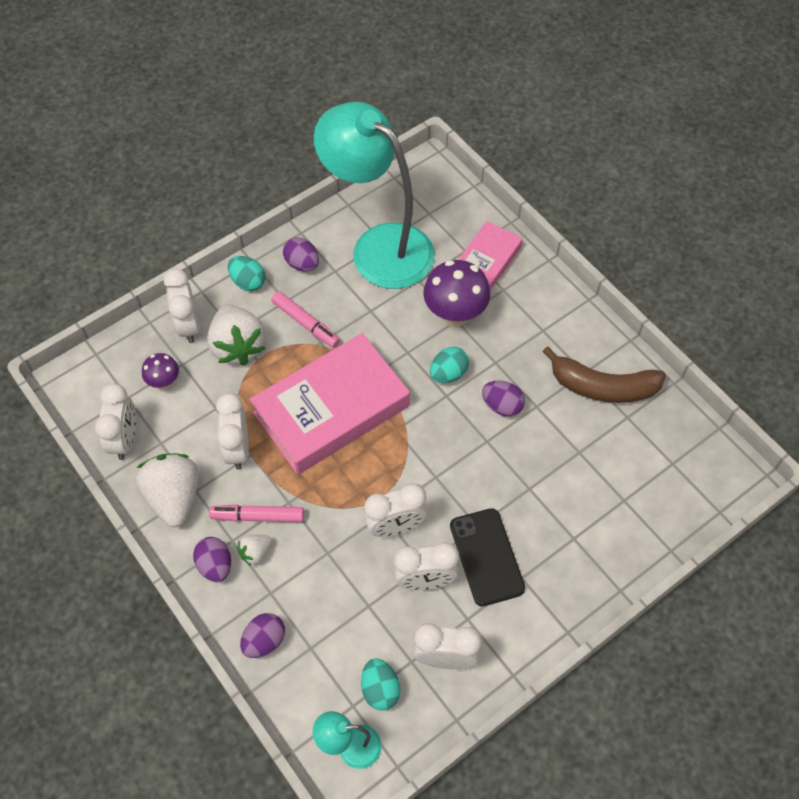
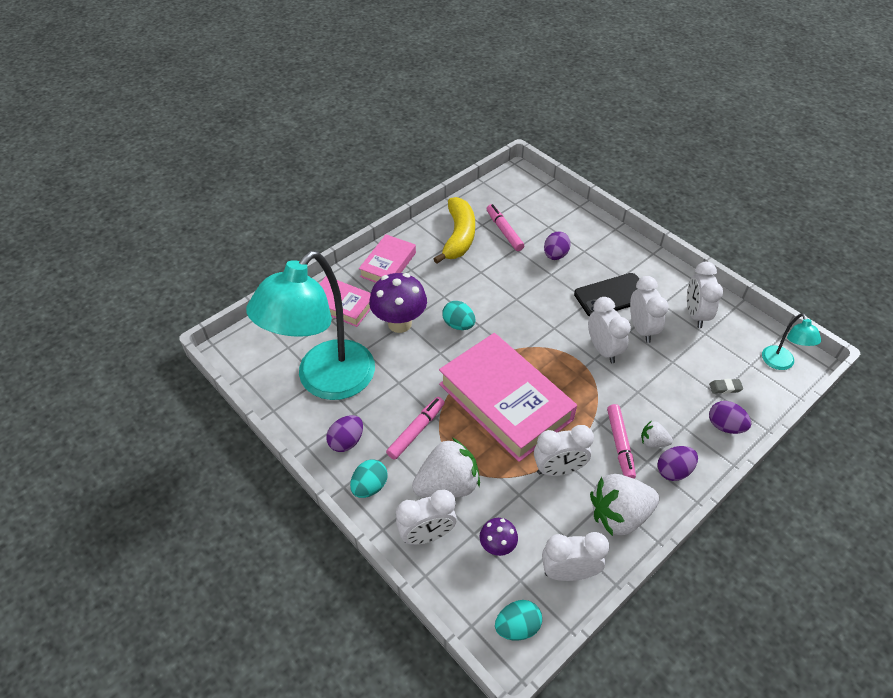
camera: 95 degrees left, 10 degrees down
white strawberry [237,535,272,566] -> white strawberry turned 150 degrees clockwise [641,421,673,447]
turquoise egg [361,658,401,711] -> turquoise egg moved to [495,600,542,641]
purple egg [482,381,525,417] -> purple egg moved to [544,231,571,260]
brown banana [543,347,666,403] -> yellow banana [434,197,475,264]
none -> pink book [359,234,416,283]
none -> pink marker [486,204,524,251]
none -> grey eraser [709,379,743,394]

